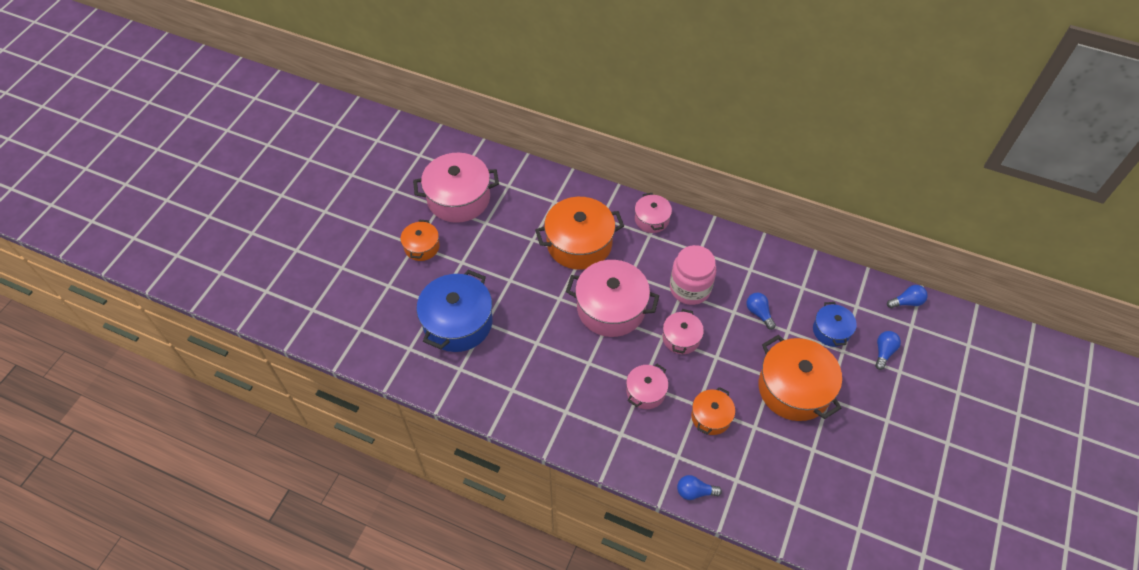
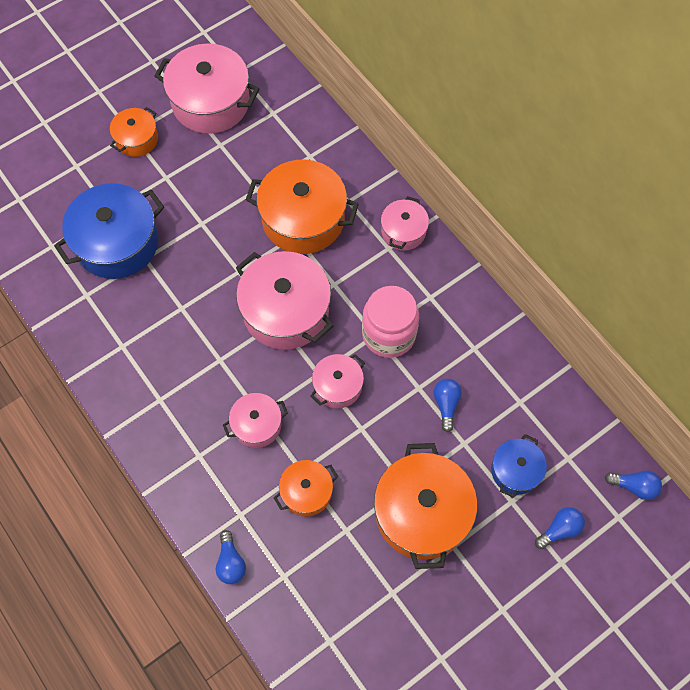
camera: 30 degrees right, 10 degrees up
blue light bulb [677,475,722,500] -> blue light bulb turned 135 degrees counterclockwise [216,530,246,584]

